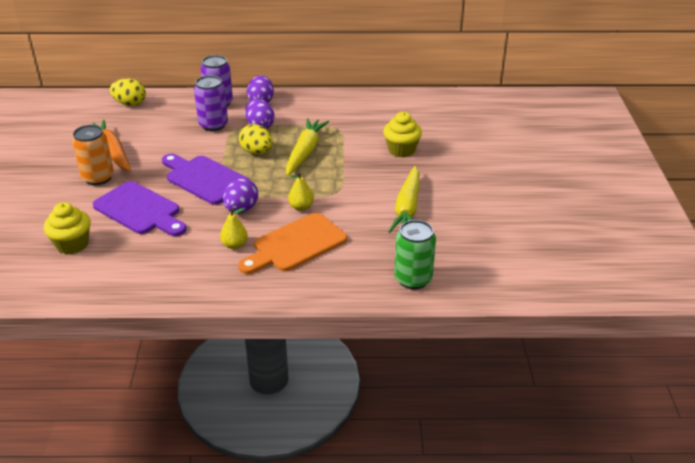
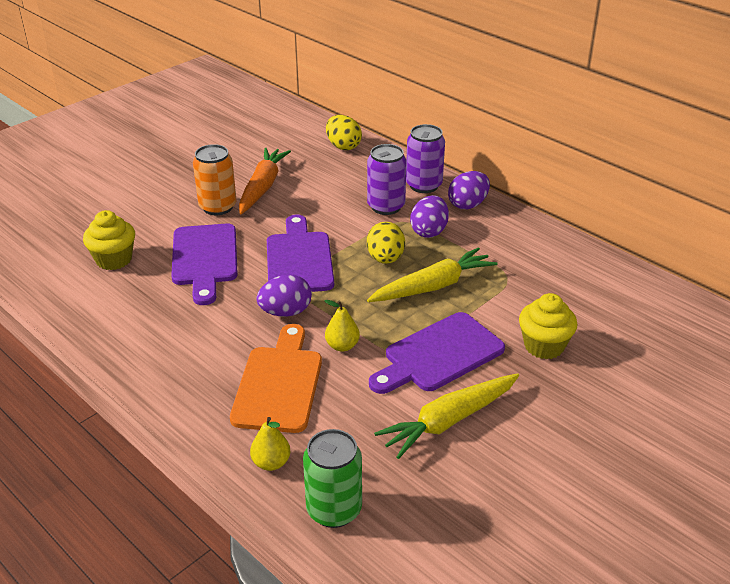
camera: 45 degrees right, 0 degrees up
yellow pear [220,208,248,249] -> yellow pear moved to [250,417,290,471]
orange cutting board [238,213,347,274] -> orange cutting board turned 90 degrees clockwise [230,324,322,433]
none -> purple cutting board [369,312,505,394]

